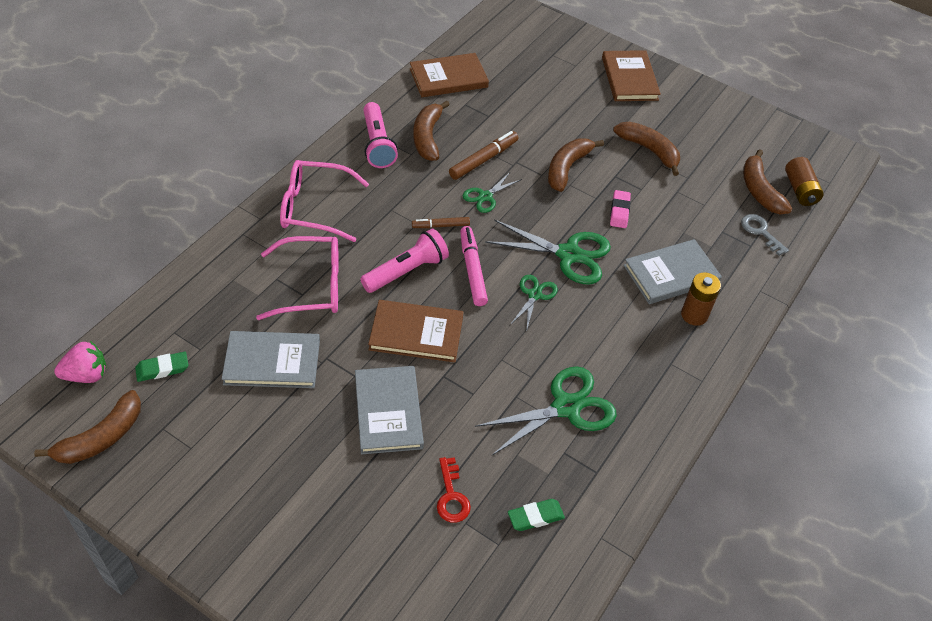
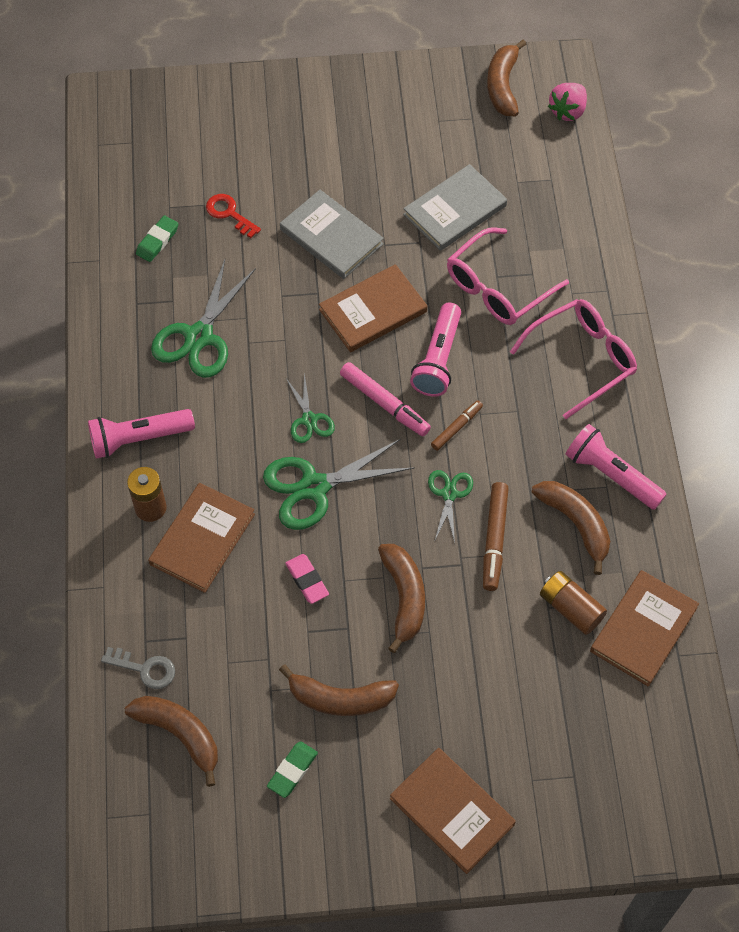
camera: 145 degrees right, 10 degrees up
green eraser [135,351,188,382] -> green eraser moved to [267,741,318,798]
grey book [624,239,722,304] -> brown book [148,483,255,593]
brown battery [785,157,824,206] -> brown battery moved to [540,571,607,635]
none -> pink flashlight [88,409,195,459]

